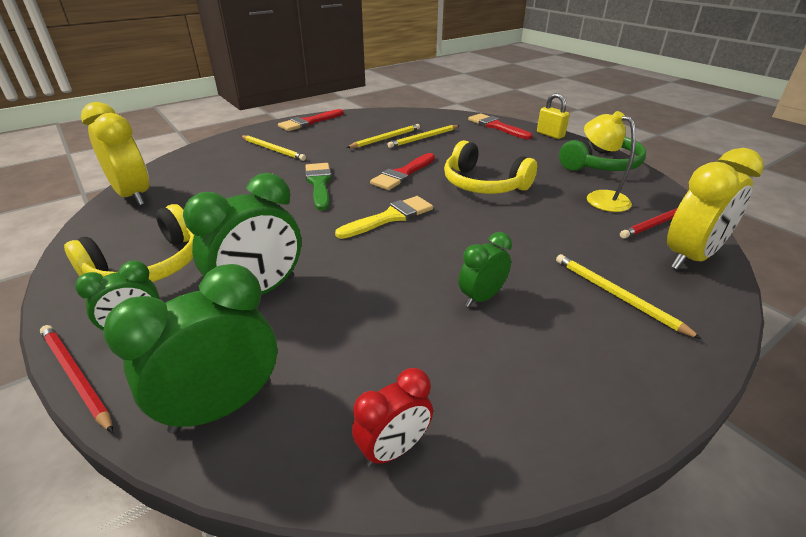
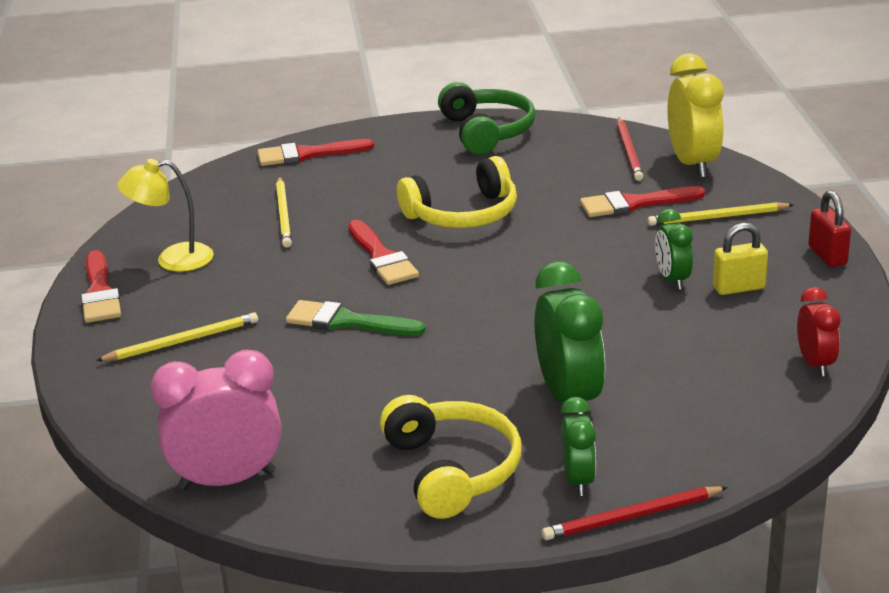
camera: 60 degrees left, 5 degrees down
yellow clock [81,102,149,206] -> pink clock [151,350,282,490]
green clock [103,264,277,434] -> none
yellow brush [335,196,433,239] -> none
yellow pencil [347,124,420,148] -> none
yellow padlock [537,93,570,139] -> yellow padlock moved to [713,223,768,295]
yellow lamp [584,111,636,212] -> yellow lamp moved to [117,159,214,272]
none -> red brush [580,186,705,217]
none -> red padlock [808,190,851,267]

